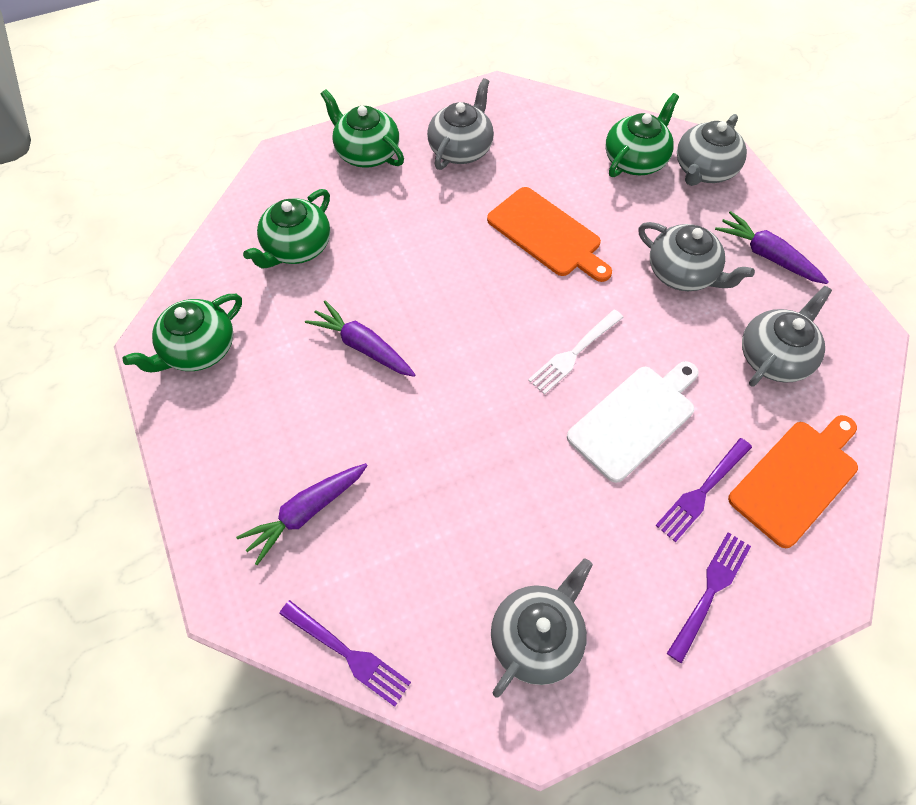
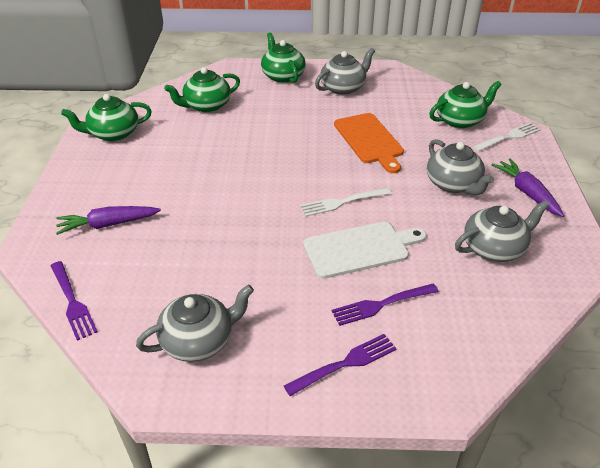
camera: 25 degrees right, 20 degrees down
purple carrot [305,300,416,377] -> none
grey teapot [677,114,747,186] -> white fork [473,123,541,152]
orange cutting board [728,415,858,548] -> none

